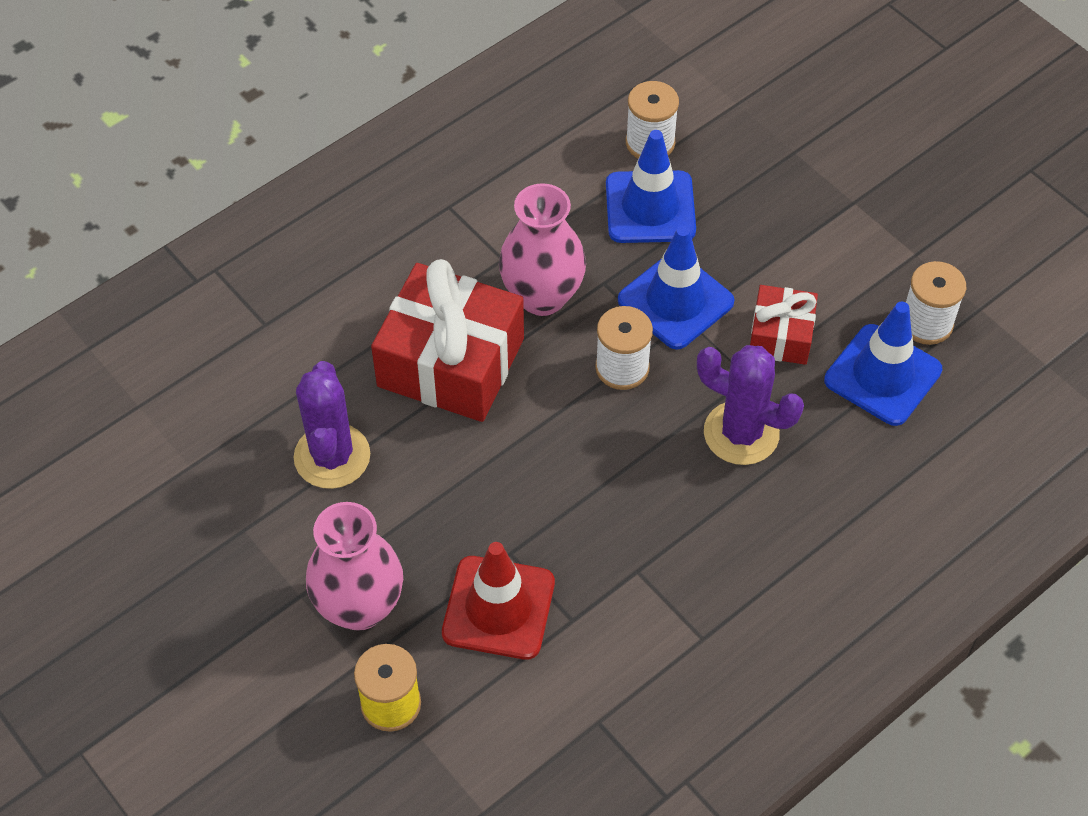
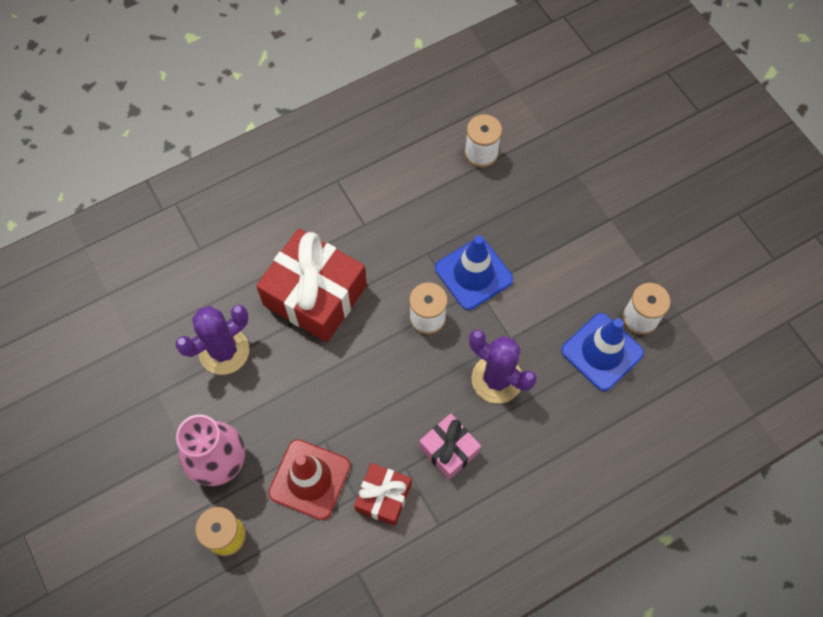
camera: 10 degrees right, 10 degrees up
purple cactus [294,361,370,489] -> purple cactus turned 45 degrees clockwise [175,305,249,375]
pink vase [499,183,586,316] -> none
blue traffic cone [606,130,696,243] -> none
red gift [750,285,818,365] -> red gift moved to [354,463,411,526]
none -> pink gift [419,414,481,480]

